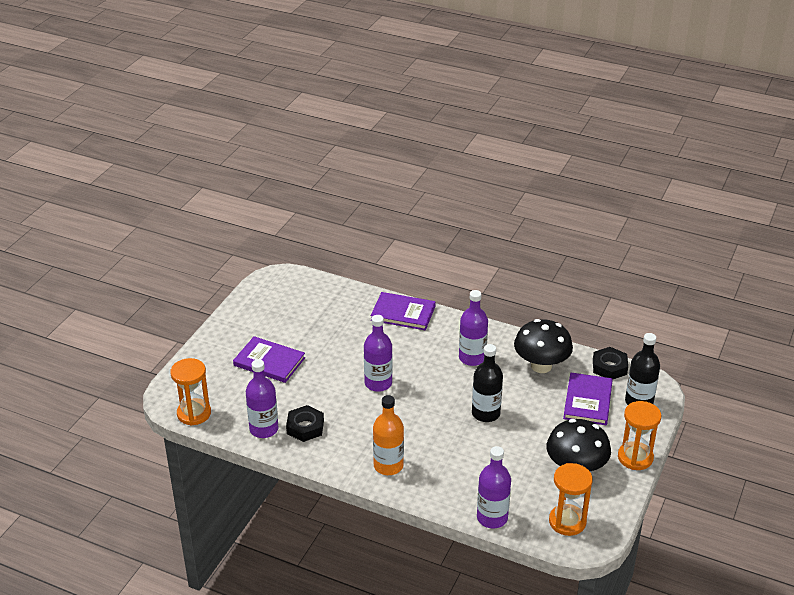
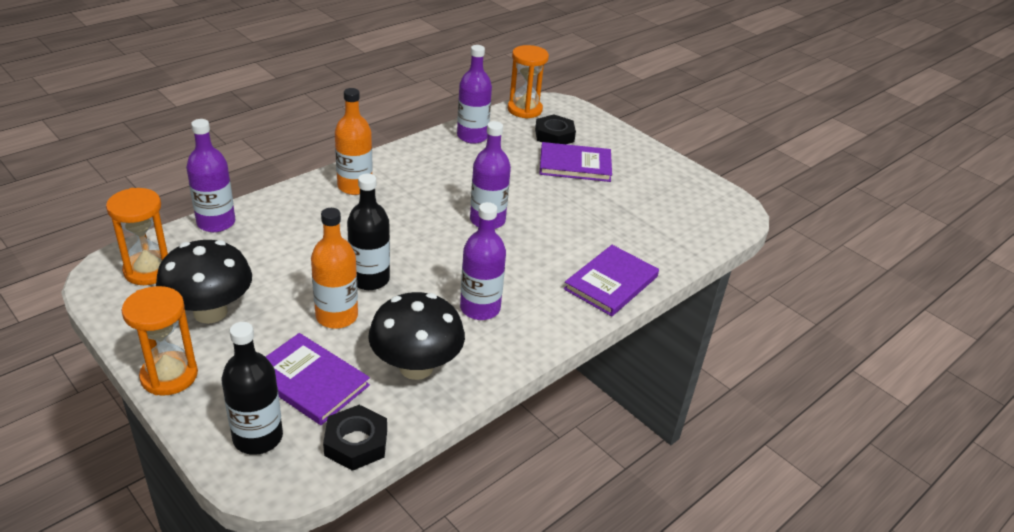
camera: 110 degrees right, 0 degrees up
purple book [233,336,305,383] -> purple book turned 45 degrees clockwise [540,142,612,182]
black nut [286,405,324,442] -> black nut moved to [535,114,576,144]
none -> orange bottle [311,208,358,329]

